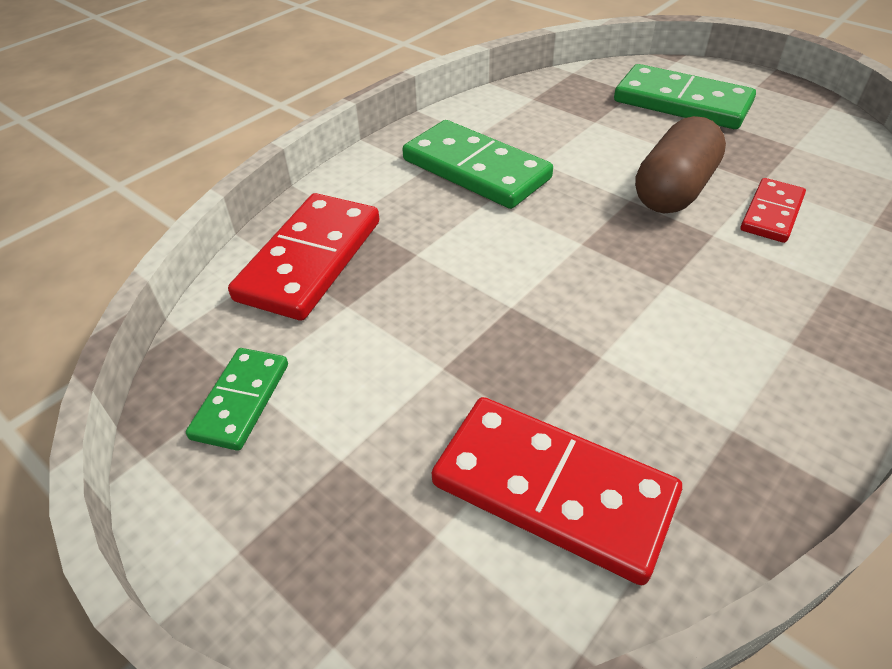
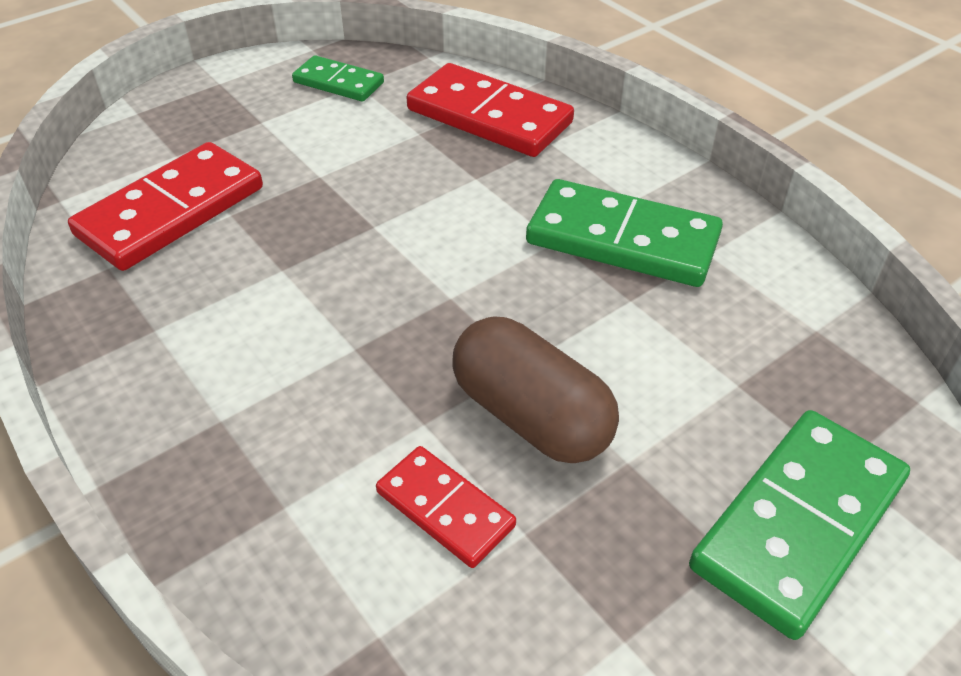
camera: 100 degrees right, 0 degrees up
green domino [402,120,553,209] -> green domino turned 60 degrees clockwise [526,179,723,287]

